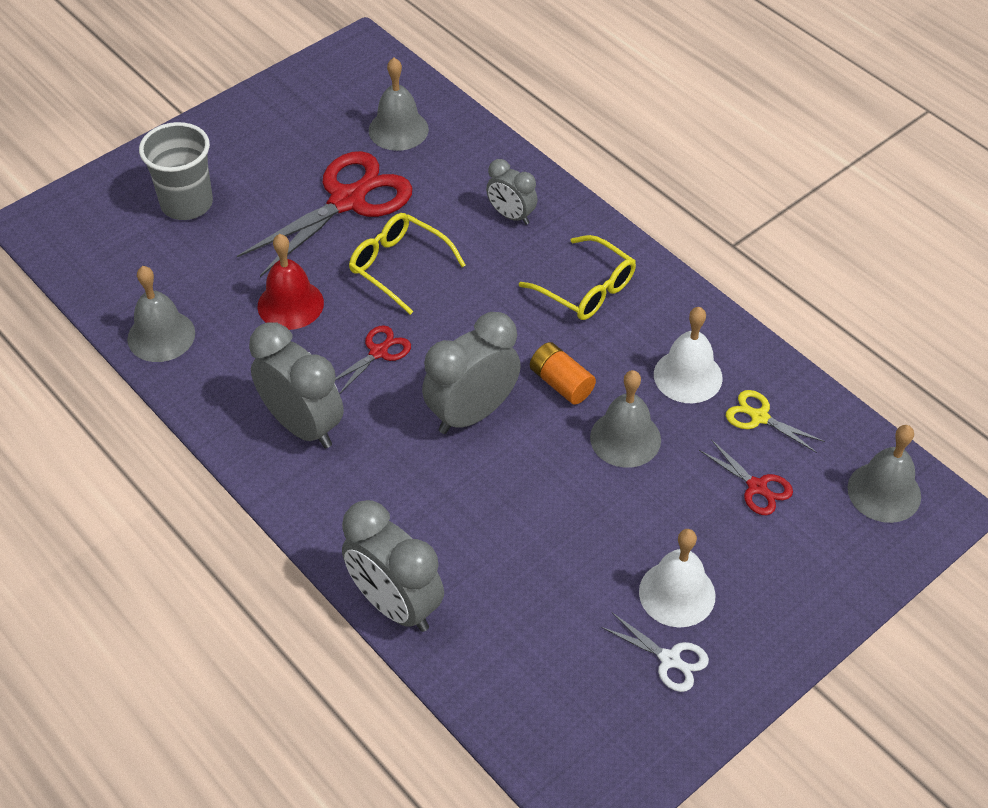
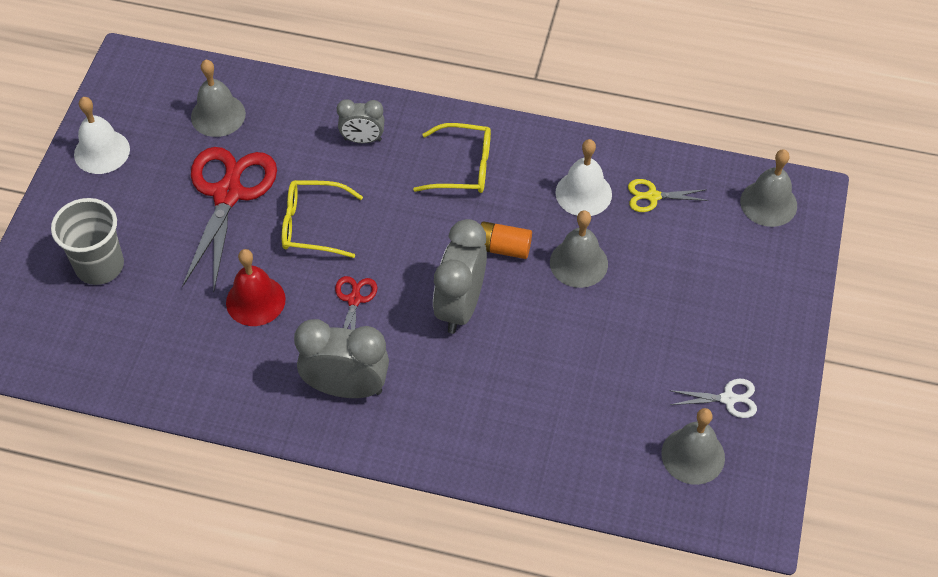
camera: 35 degrees left, 5 degrees up
grey bell [127,266,195,362] -> grey bell moved to [661,408,725,485]
grey clock [342,500,444,632] -> none
white bell [639,529,716,627] -> white bell moved to [74,97,130,174]
red scissors [699,439,793,515] -> none

